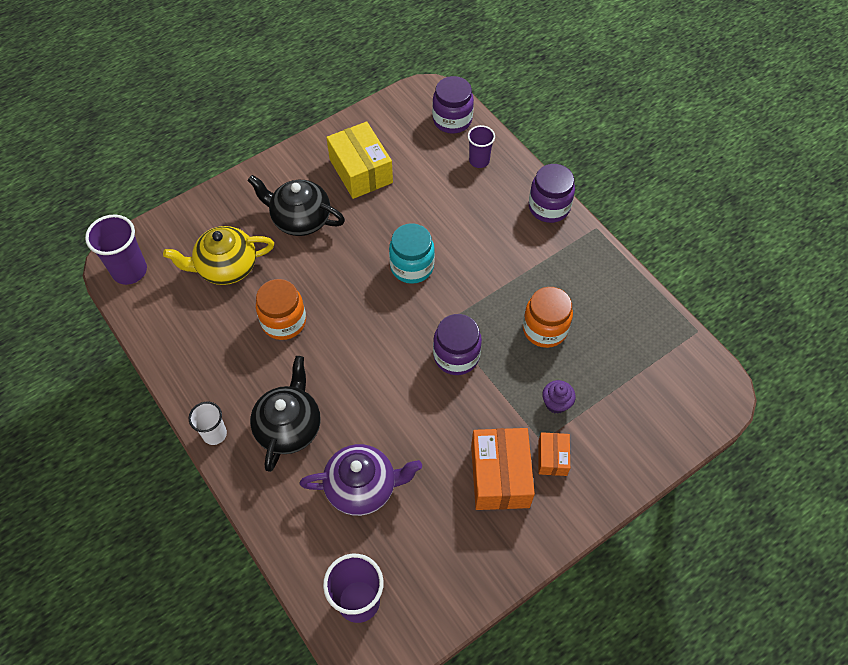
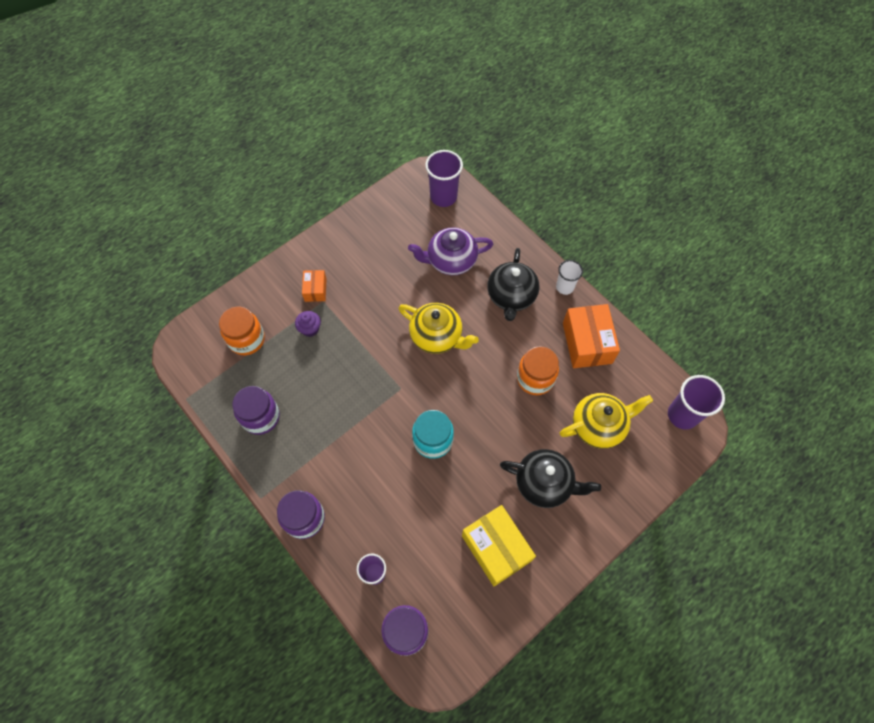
camera: 175 degrees right, 5 degrees up
purple jar [433,314,482,375] -> purple jar moved to [232,386,280,435]
orange box [471,428,535,510] -> orange box moved to [563,304,620,368]
orange jar [523,287,573,348] -> orange jar moved to [219,307,265,355]
none -> yellow teapot [398,303,479,354]

